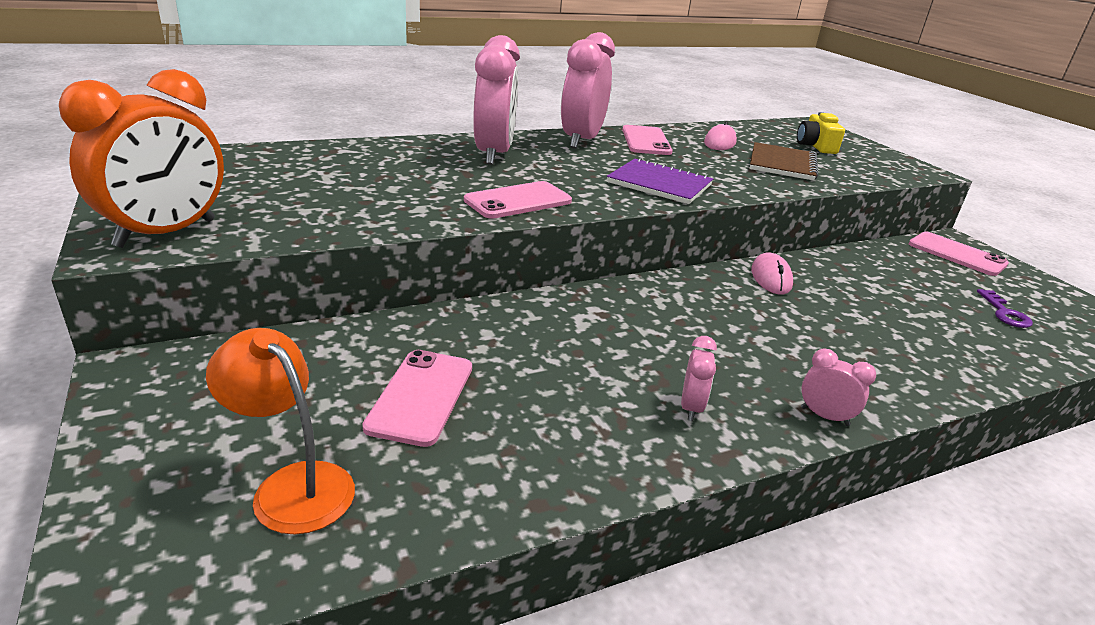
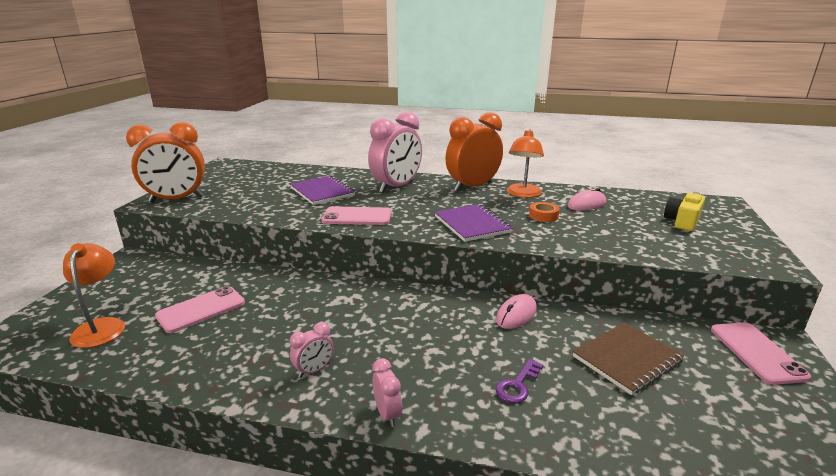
camera: 40 degrees right, 5 degrees down
pink clock [561,32,615,149] -> orange clock [445,112,503,192]
pink phone [622,125,673,155] -> orange lamp [507,129,544,198]
brown notebook [749,142,818,181] -> brown notebook moved to [573,322,684,395]
purple key [977,289,1033,328] -> purple key moved to [496,359,544,403]
none -> purple notebook [290,175,355,205]
none -> orange tape [529,202,560,222]

